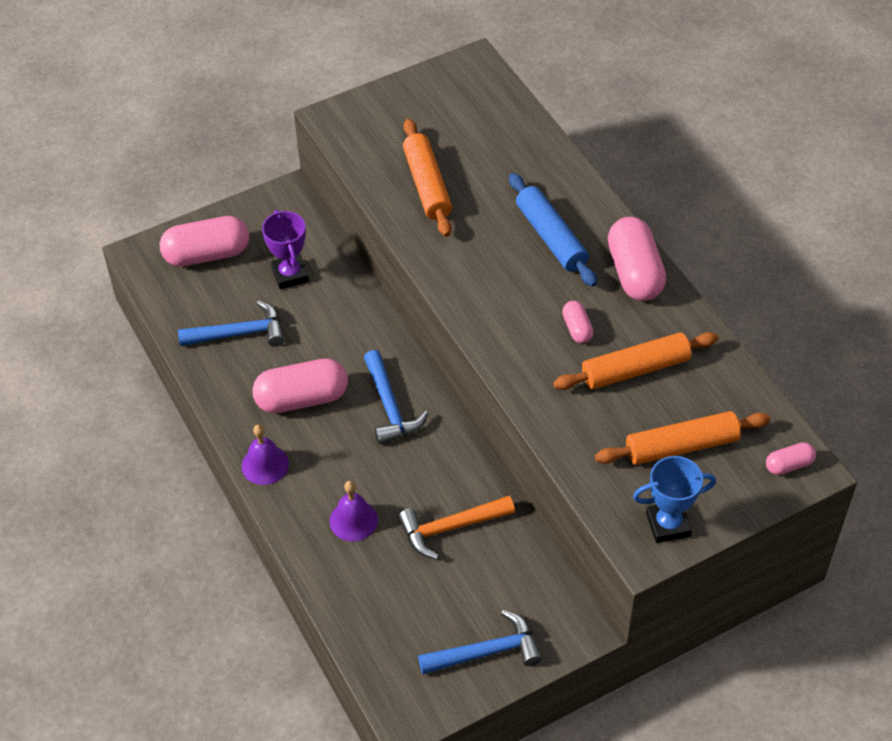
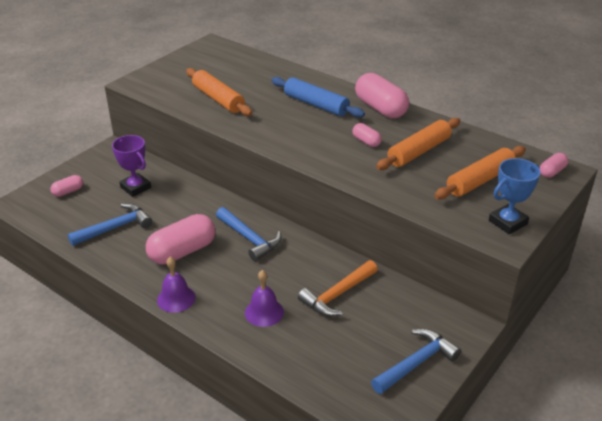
camera: 25 degrees left, 15 degrees down
pink capsule [160,216,249,266] -> pink capsule [50,175,83,197], size x0.49

